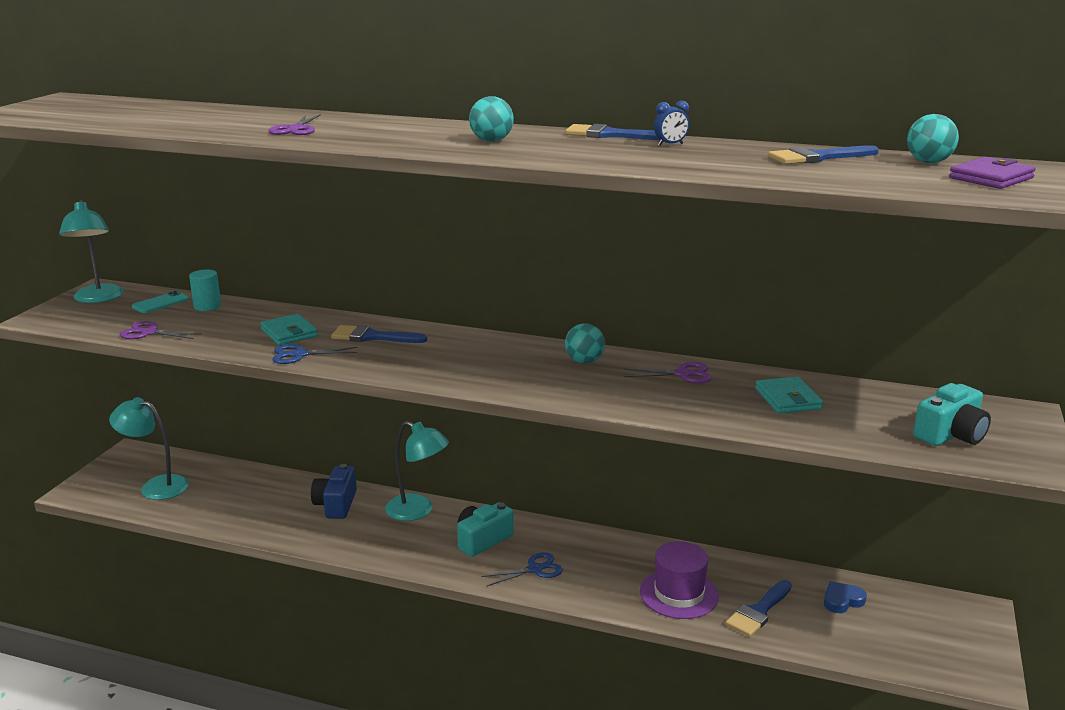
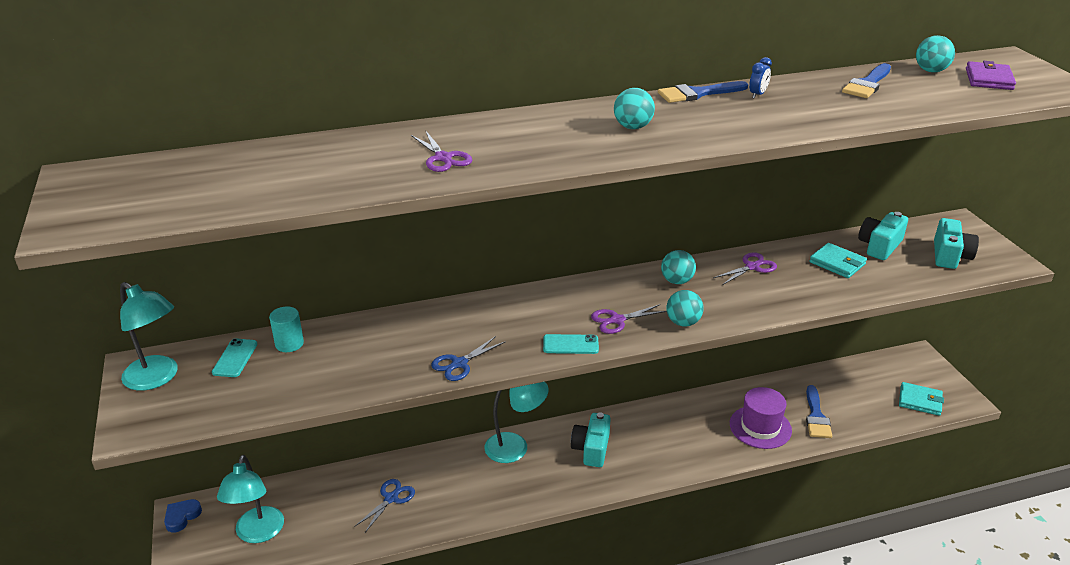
camera: 35 degrees left, 10 degrees up
turquoise lamp [109,397,189,500] -> turquoise lamp turned 75 degrees counterclockwise [217,455,284,543]
purple scissors [120,321,202,339] -> purple scissors moved to [591,304,667,334]
turquoise wallet [260,314,318,345] -> turquoise wallet moved to [899,382,944,416]
blue camera [311,464,357,519] -> none
blue brush [331,325,427,343] -> none
blue scissors [481,552,563,586] -> blue scissors moved to [354,479,415,532]
blue heart [824,581,867,613] -> blue heart moved to [164,499,202,533]
none -> turquoise phone [543,334,599,354]
none -> turquoise ball [666,290,704,327]
none -> turquoise camera [858,212,908,260]

